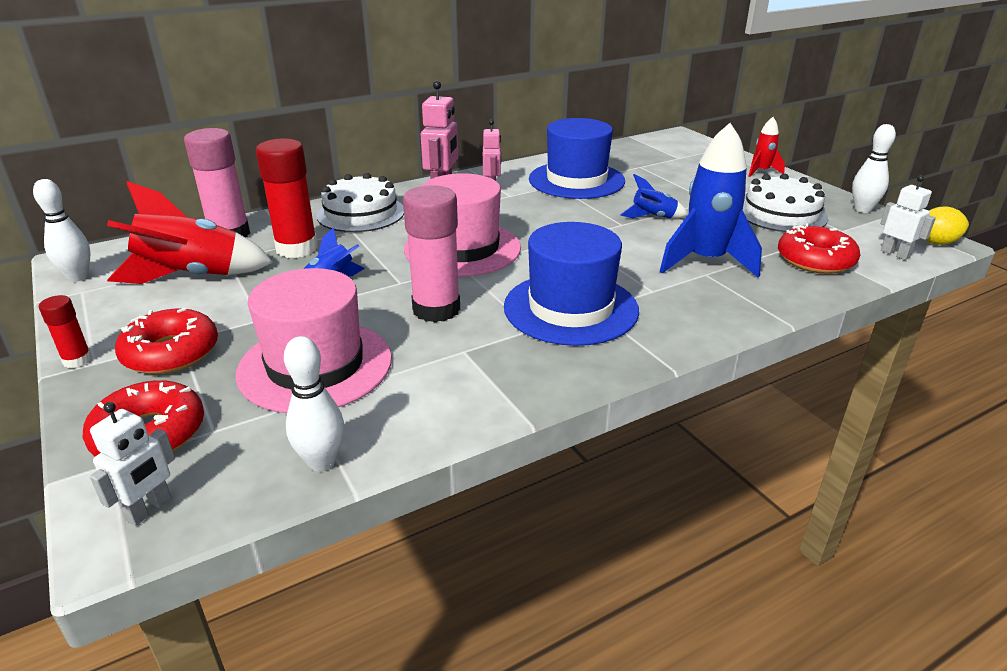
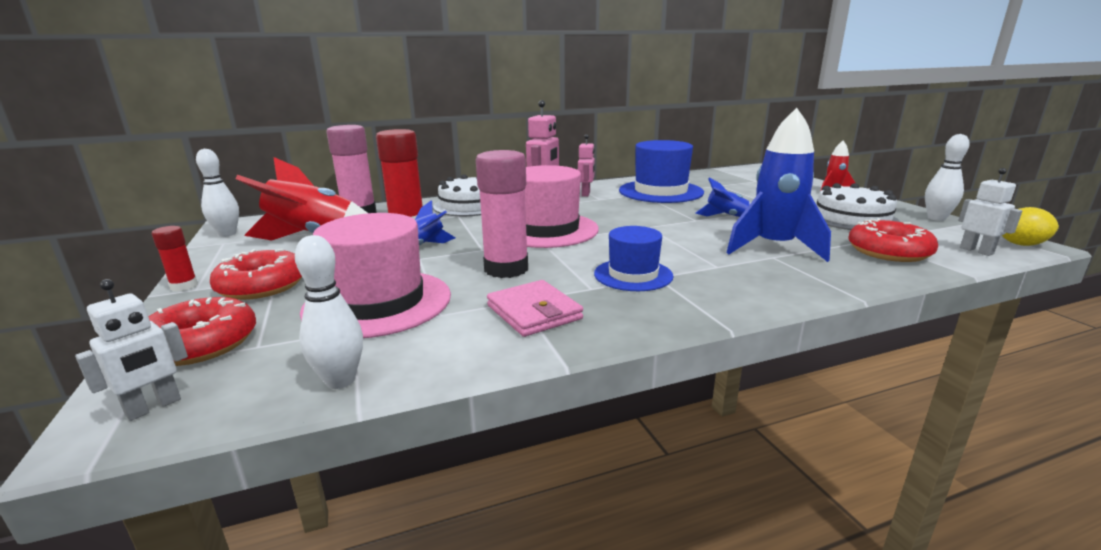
camera: 10 degrees right, 10 degrees down
blue hat [504,222,639,346] -> blue hat [594,226,674,291], size x0.60
none -> pink wallet [487,280,583,337]

